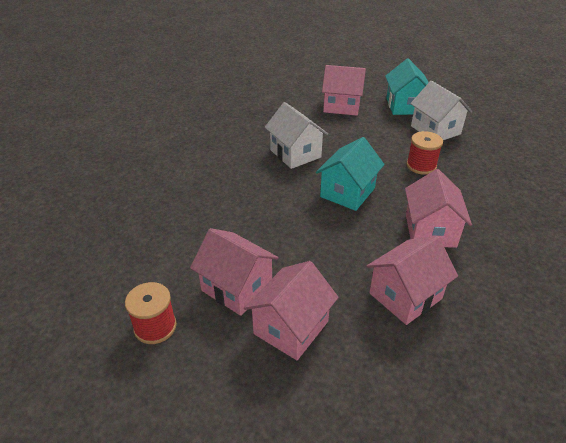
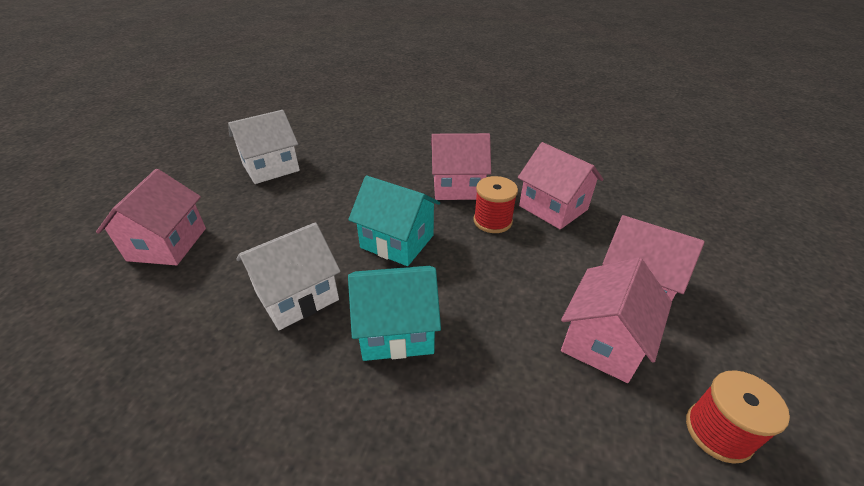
camera: 95 degrees left, 0 degrees up
turquoise house [385,58,429,115] -> turquoise house moved to [348,266,441,361]
red spool [406,131,443,175] -> red spool moved to [473,176,518,233]

